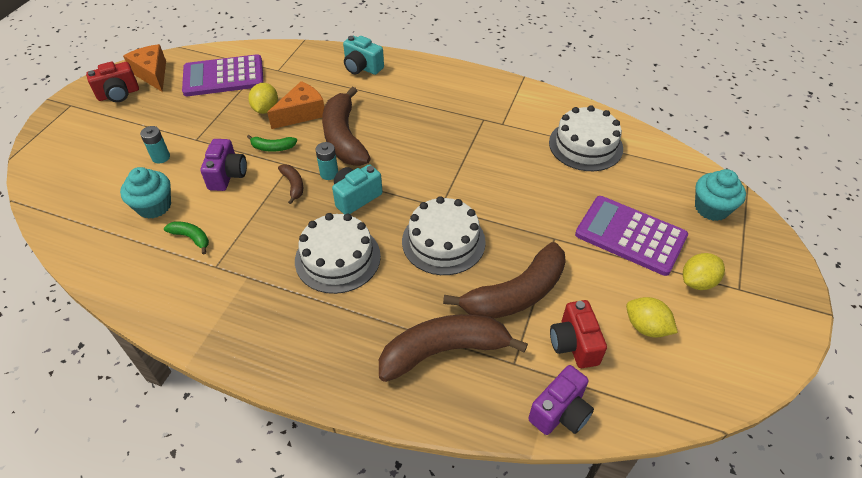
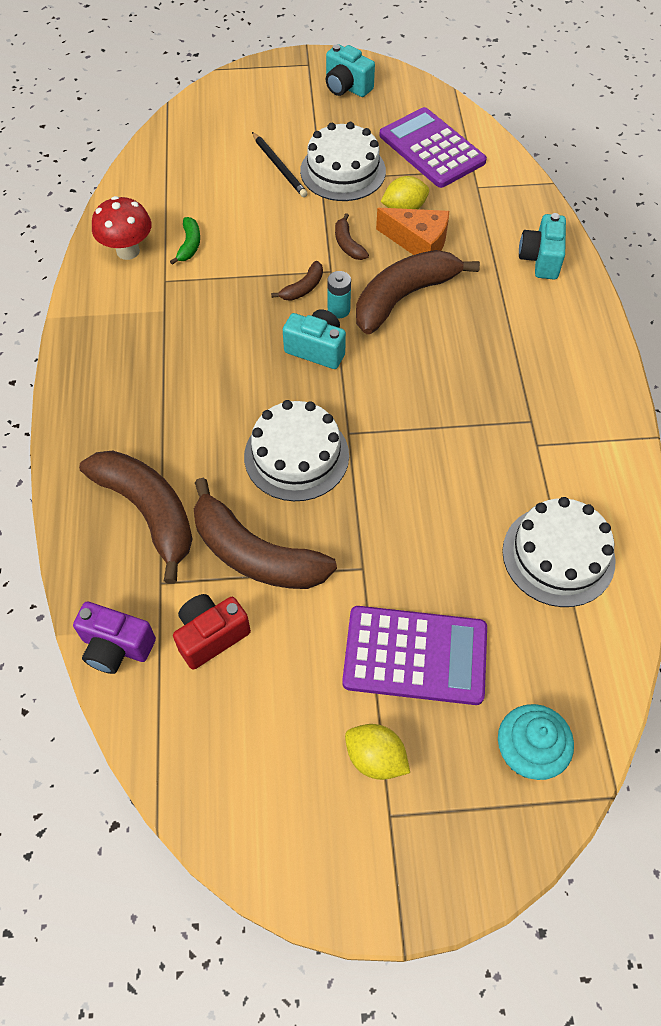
camera: 65 degrees right, 10 degrees up
red camera [86,62,139,102] -> turquoise camera [326,44,375,97]
turquoise cupcake [120,167,171,219] -> none
orange cheese [123,44,166,92] -> none
turquoise battery [140,126,170,164] -> black pencil [252,132,308,197]
purple camera [200,139,247,191] -> none
green banana [247,135,297,152] -> brown banana [335,213,369,260]
white cake [295,213,381,294] -> white cake moved to [300,122,386,201]
purple calculator [575,196,688,276] -> purple calculator turned 90 degrees clockwise [342,606,487,705]
yellow lemon [626,297,678,338] -> none
none -> red mushroom [92,196,151,260]

